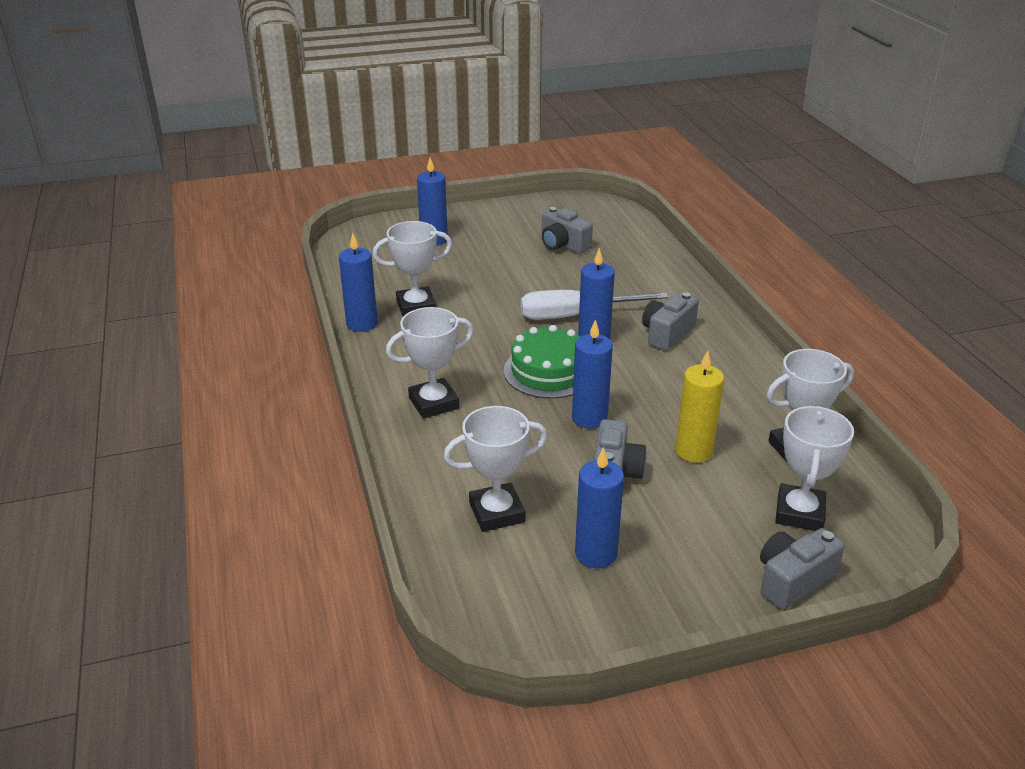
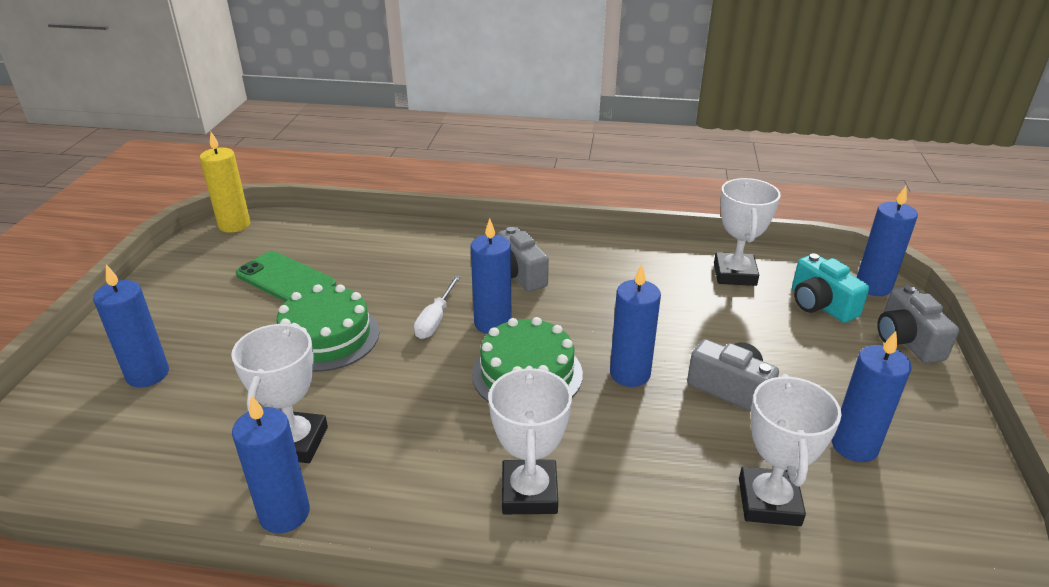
camera: 65 degrees left, 0 degrees up
white screwdriver [520,290,669,320] -> white screwdriver [414,276,460,339], size x0.57
grey camera [542,207,593,254] -> green phone [236,251,336,302]
yellow candle [675,351,724,463] -> yellow candle moved to [200,132,250,233]
white trophy [775,406,854,531] -> turquoise camera [792,254,869,323]
none -> green cake [277,284,379,372]
none -> blue candle [856,186,918,296]

